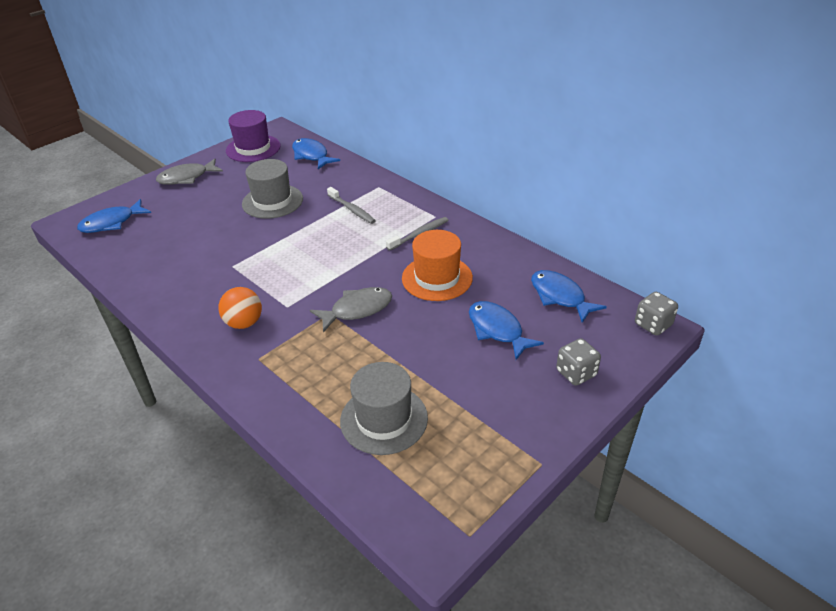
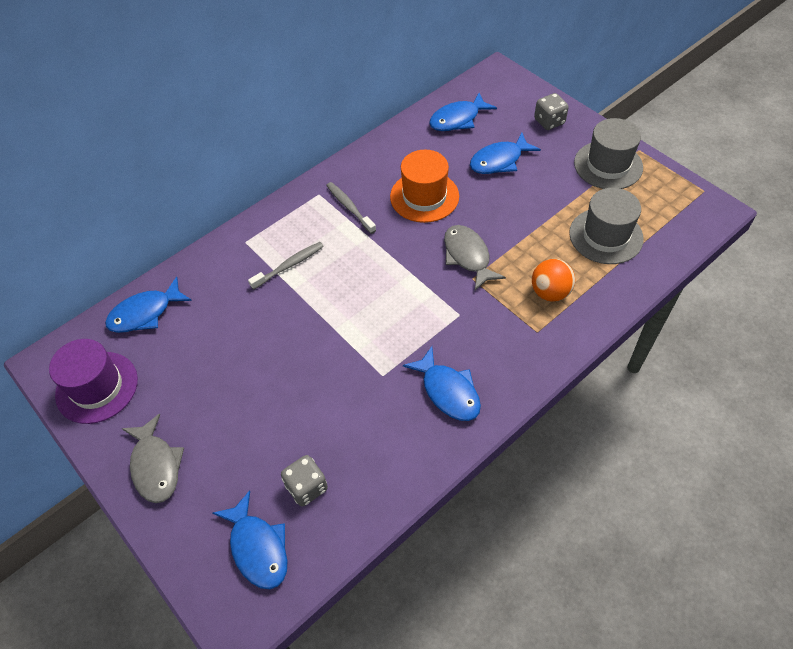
camera: 85 degrees left, 15 degrees up
orange ball [219,287,262,329] -> orange ball moved to [532,259,575,302]
grey hat [242,159,303,219] -> grey hat moved to [574,118,643,189]
grey dice [635,292,678,335] -> grey dice moved to [281,455,328,506]
none -> blue fish [403,346,481,421]

